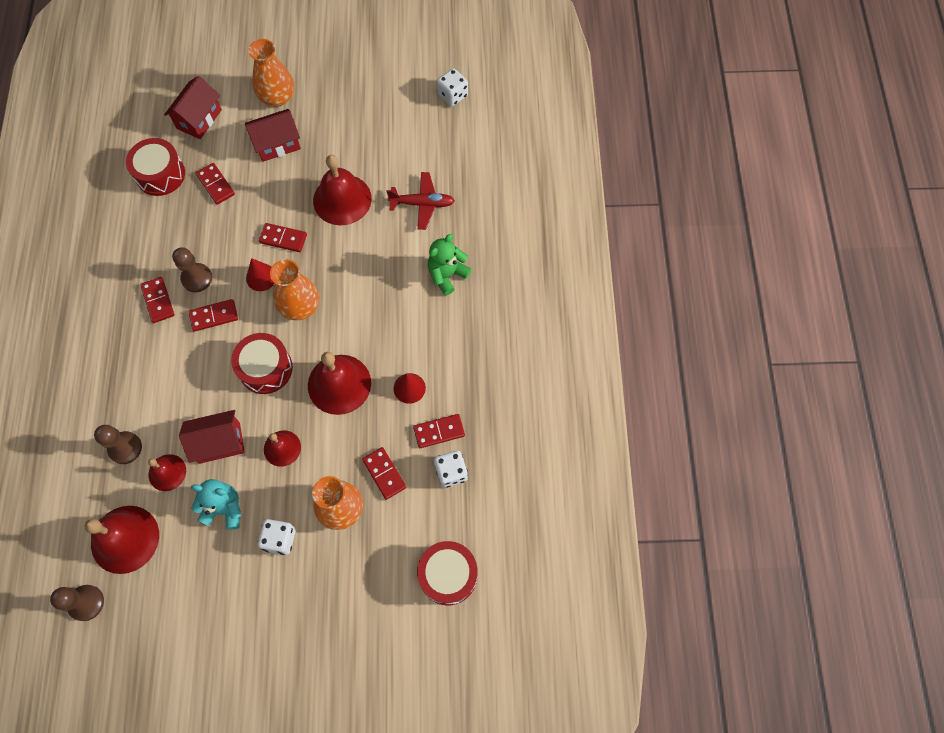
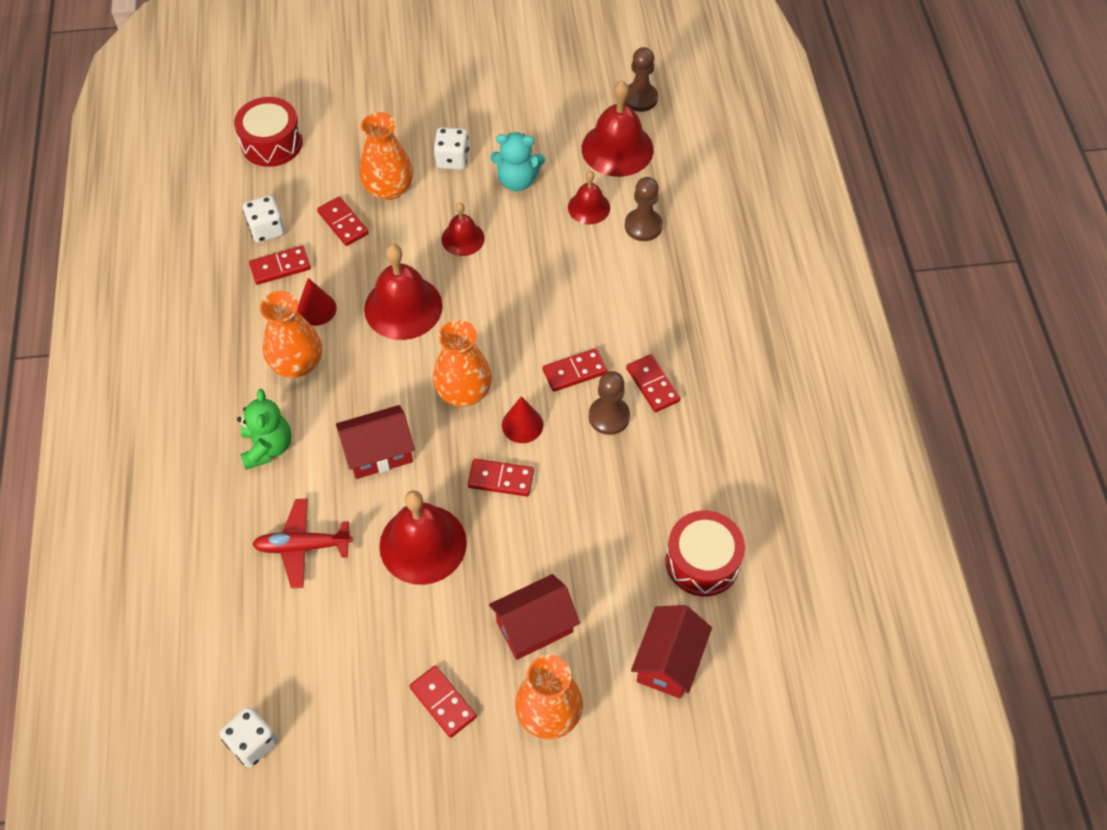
camera: 175 degrees right, 10 degrees down
red house [179,410,245,464] -> red house moved to [336,405,415,479]
red domino [196,163,235,205] -> red domino moved to [409,665,477,738]
red drum [231,333,293,394] -> none
green teddy bear [428,234,471,296] -> green teddy bear turned 45 degrees counterclockwise [237,389,292,470]
none -> orange vase [260,291,322,378]

